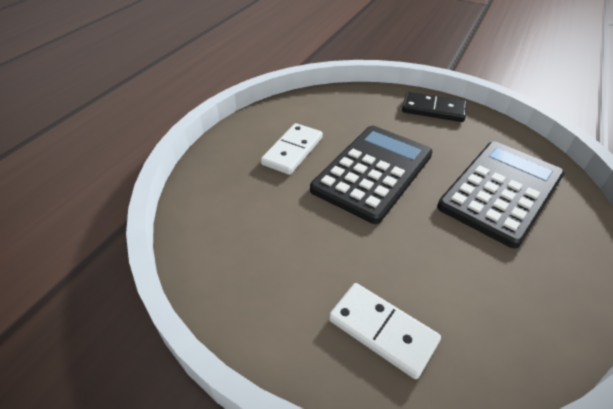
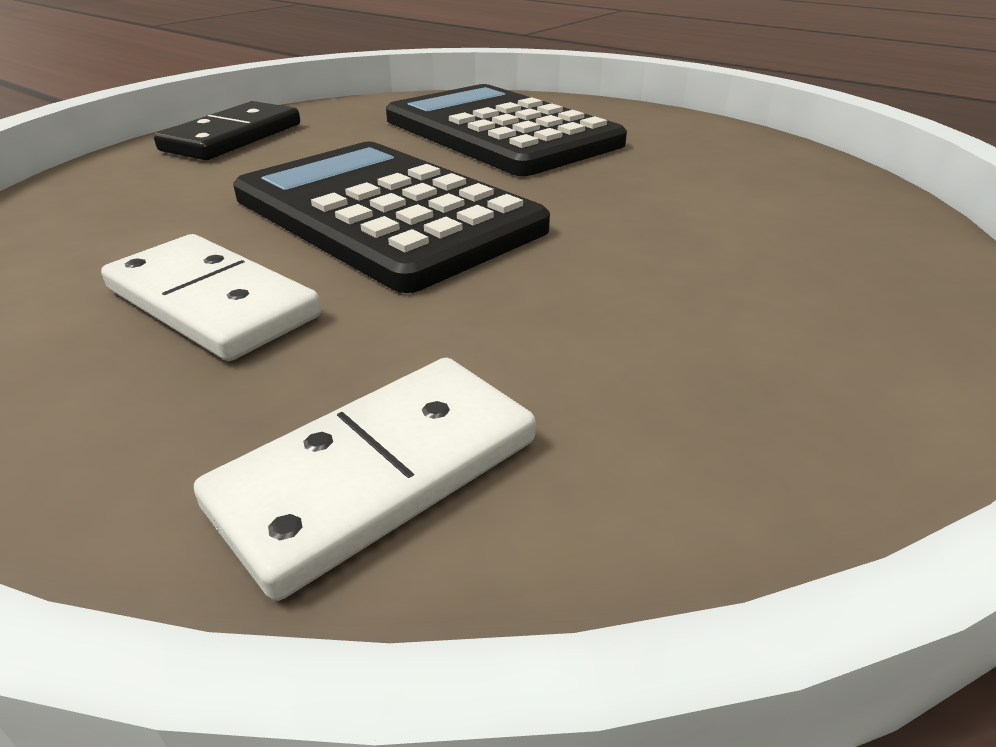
camera: 80 degrees left, 10 degrees down
white domino [329,283,441,379] -> white domino moved to [194,358,536,601]

